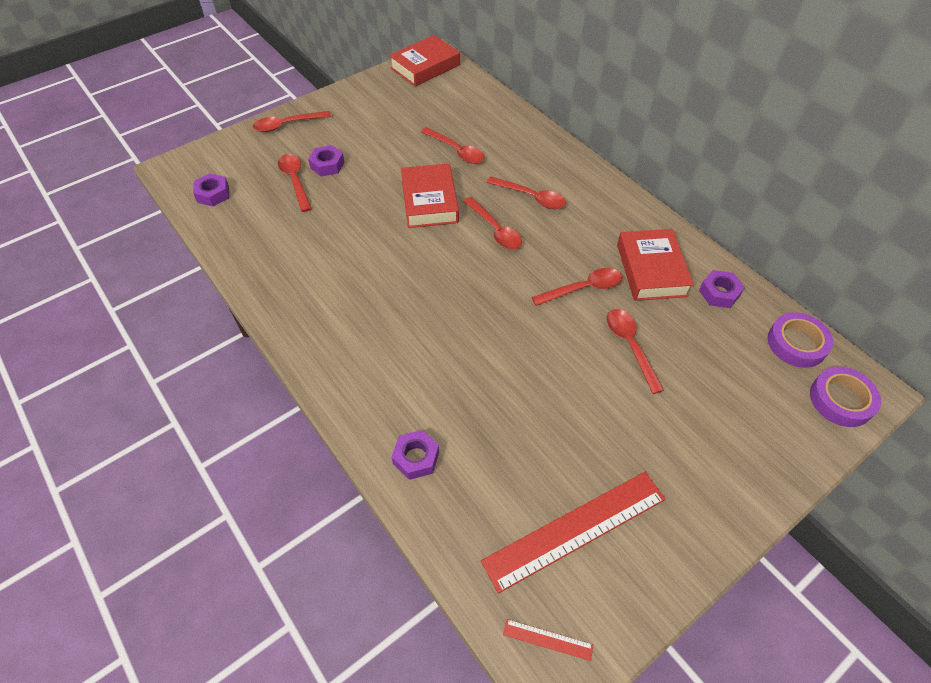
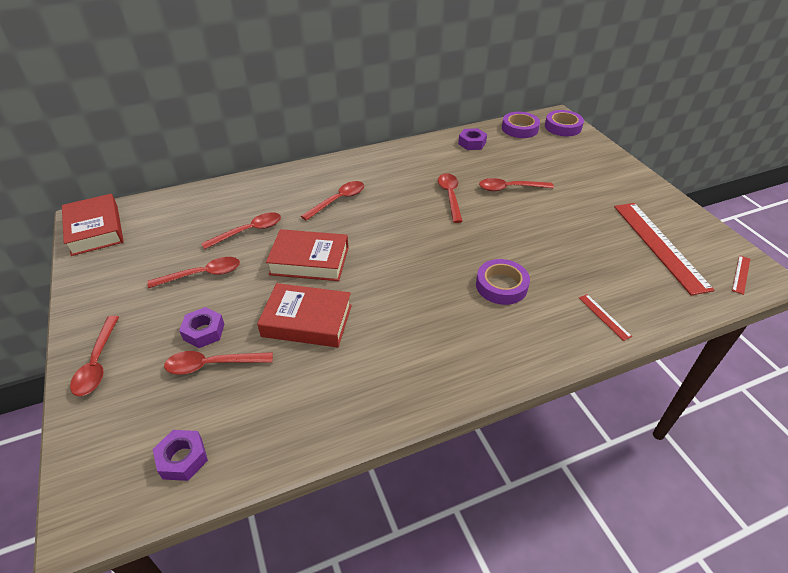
camera: 75 degrees left, 10 degrees down
purple nut [392,430,439,480] -> red ruler [579,294,632,341]
red spoon [464,197,522,250] -> red spoon moved to [147,257,240,288]
red book [617,229,694,301] -> red book moved to [257,283,352,347]
none -> purple tape [476,259,530,305]

